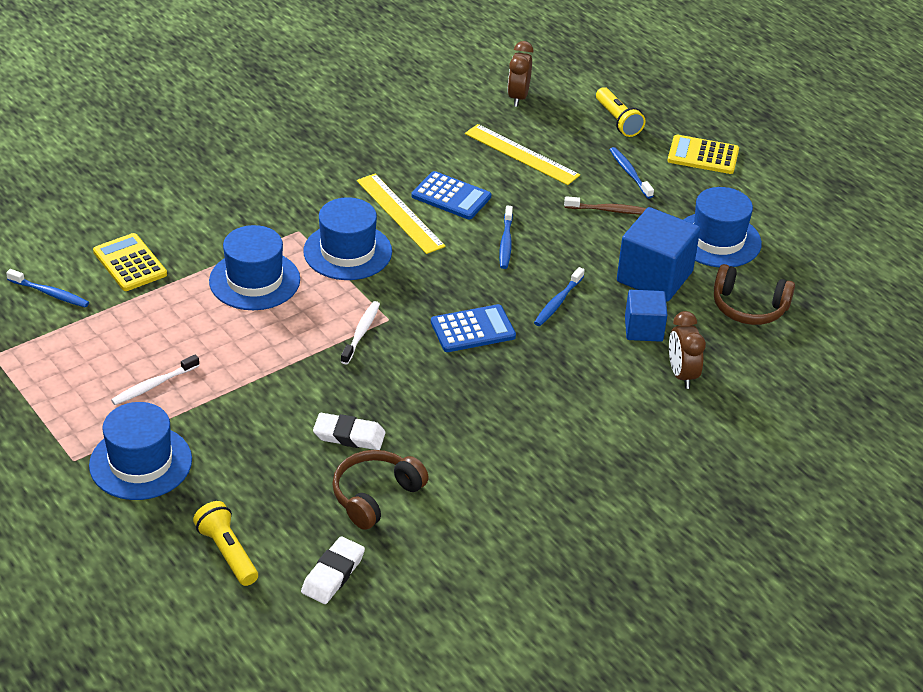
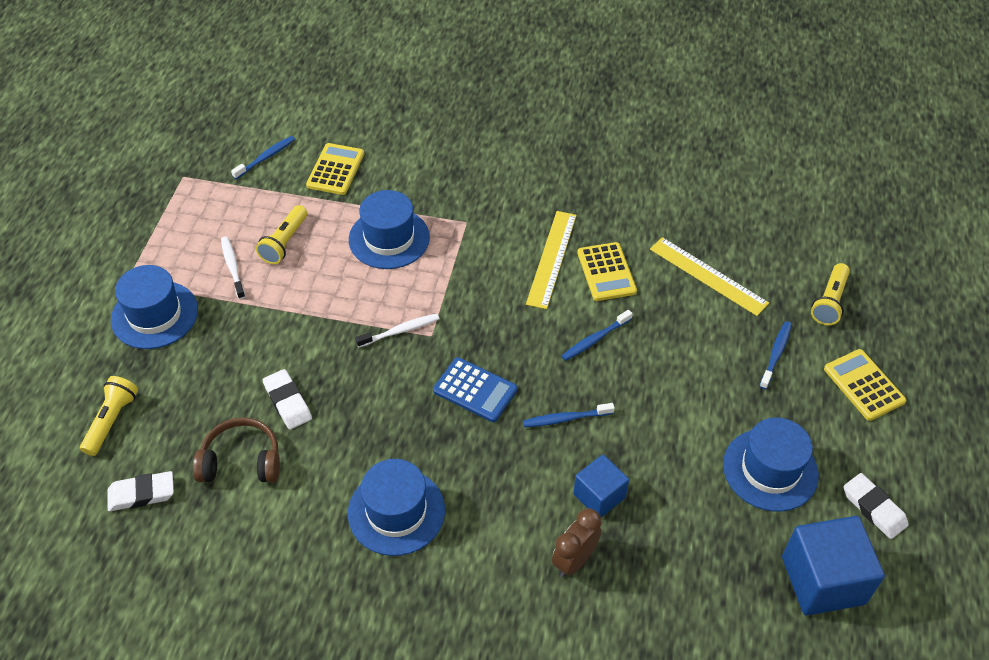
camera: 50 degrees right, 10 degrees up
blue toothbrush [6,269,89,307] -> blue toothbrush turned 120 degrees counterclockwise [231,136,295,179]
white toothbrush [111,355,200,405] -> white toothbrush turned 60 degrees clockwise [221,236,245,299]
blue hat [303,197,392,280] -> blue hat moved to [348,459,445,556]
blue calculator [412,171,491,220] -> yellow calculator [577,242,637,301]
yellow ruler [465,124,580,185] -> yellow ruler turned 45 degrees counterclockwise [650,237,769,316]
brown clock [508,41,534,107] -> none
brown toothbrush [564,196,647,214] -> none
blue cube [617,207,700,302] -> blue cube moved to [782,516,885,616]
brown headphones [714,264,795,325] -> none
none -> yellow flashlight [256,205,307,264]
none -> white eraser [843,473,909,539]

